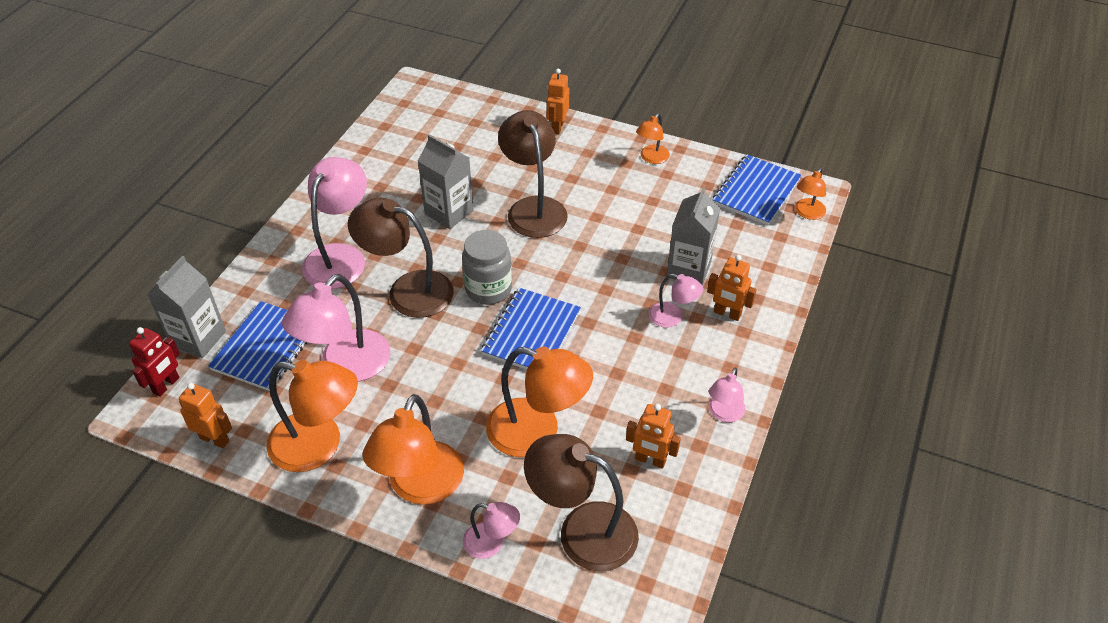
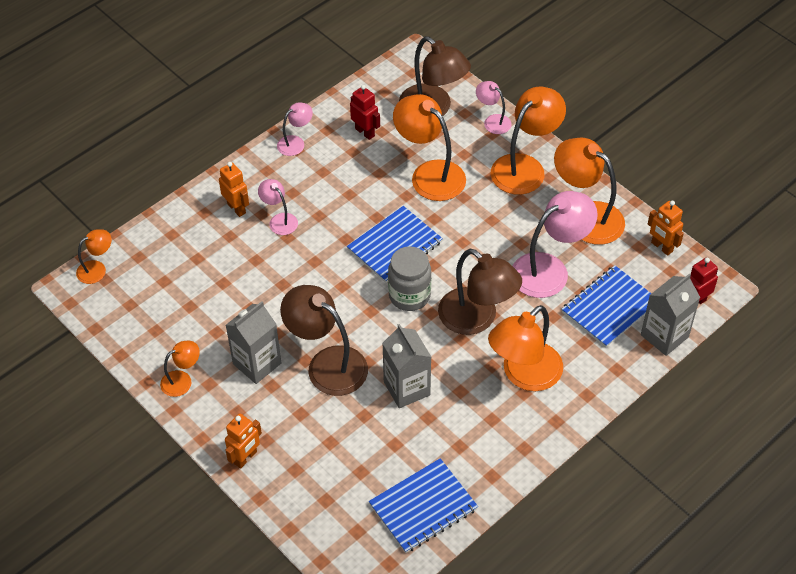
camera: 155 degrees left, 5 degrees up
pink lamp [302,157,367,289] -> orange lamp [488,305,563,391]
brown lamp [498,110,568,238] -> brown lamp turned 120 degrees clockwise [280,285,368,396]
orange robot [626,404,681,469] -> red robot [350,85,380,140]
grey carton [667,187,720,286] -> grey carton moved to [226,301,281,384]
blue notebook [712,155,802,225] -> blue notebook moved to [369,458,478,553]

